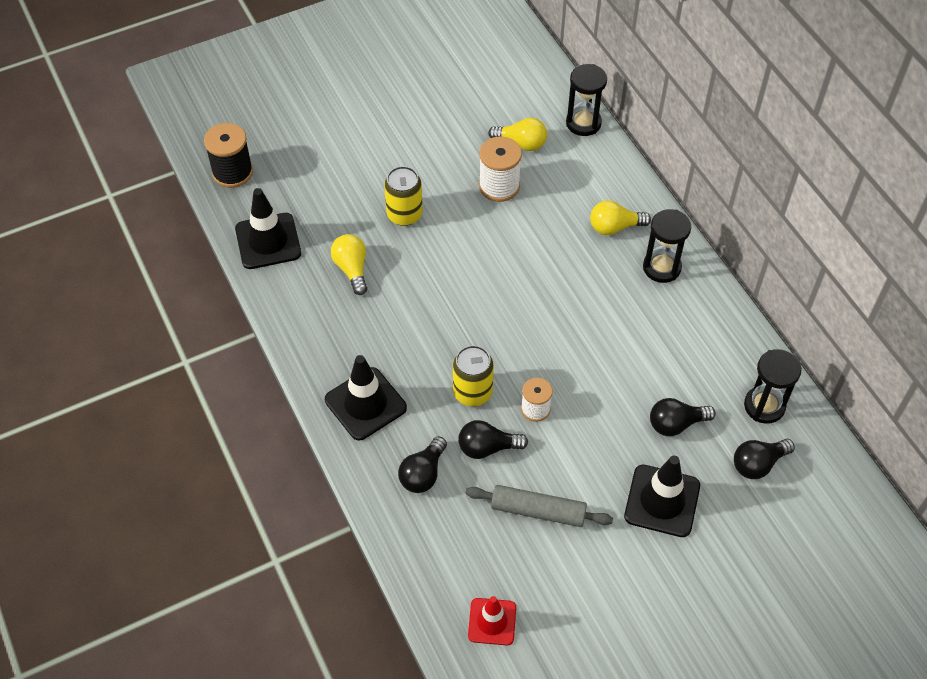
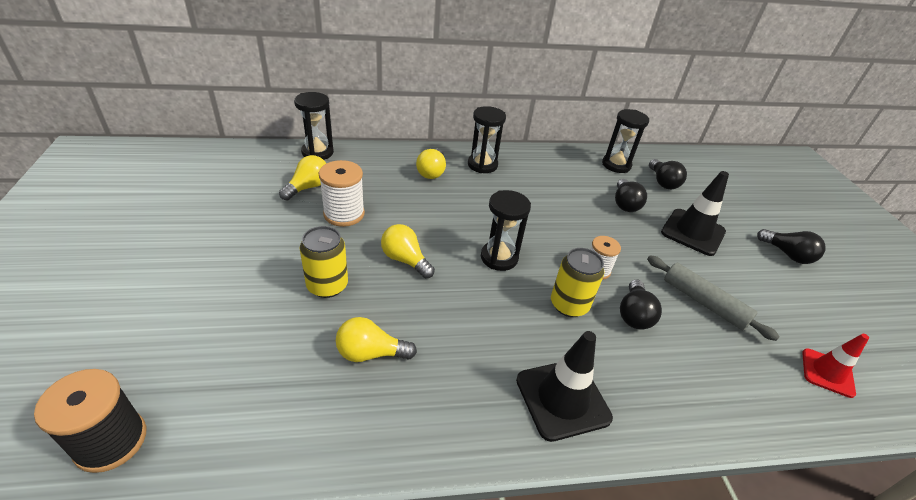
camera: 75 degrees left, 15 degrees down
black traffic cone [235,188,301,269] -> none
black light bulb [398,436,447,493] -> black light bulb moved to [757,229,826,264]
grey rolling pin [466,485,613,527] -> grey rolling pin turned 75 degrees counterclockwise [647,255,780,341]
none -> yellow light bulb [381,224,435,279]
none -> black hourglass [481,190,531,271]

